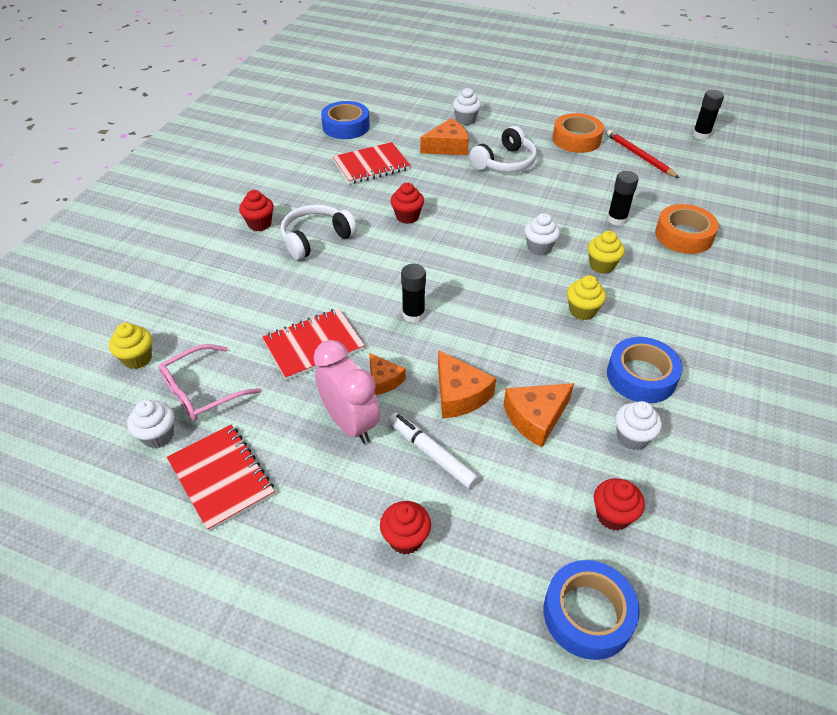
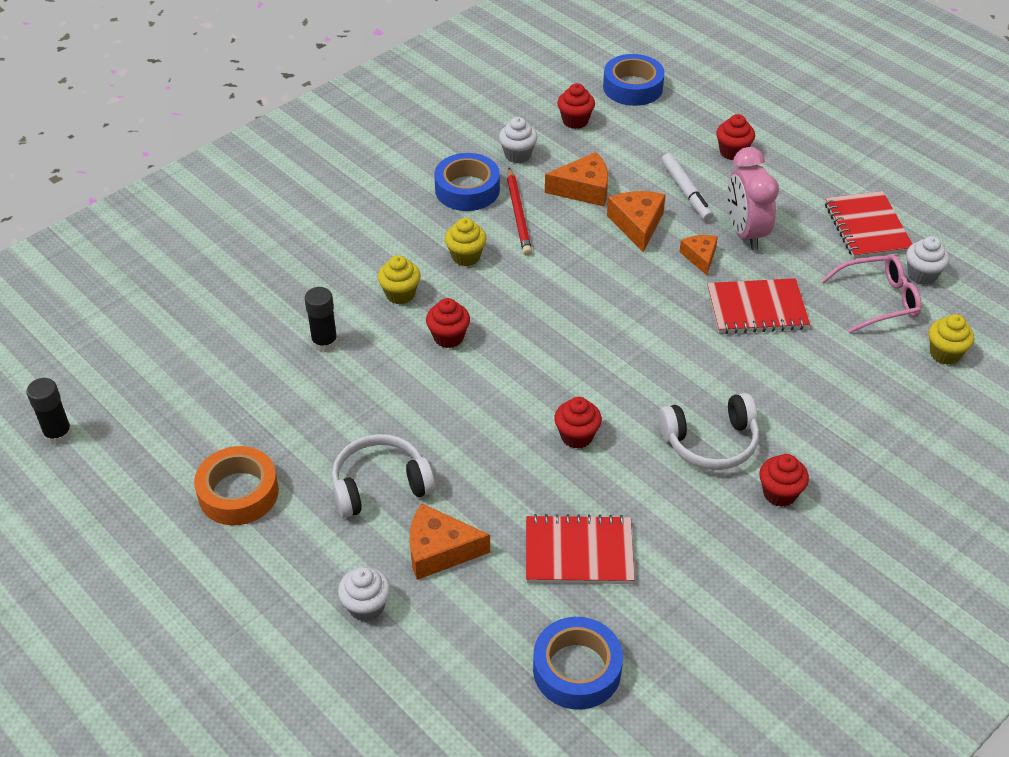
camera: 155 degrees left, 0 degrees up
black glue stick [401,264,426,323] -> none
white cupcake [524,213,560,256] -> red cupcake [426,298,470,348]
red pencil [606,130,679,178] -> red pencil moved to [507,168,532,256]
orange tape [655,204,719,254] -> none

